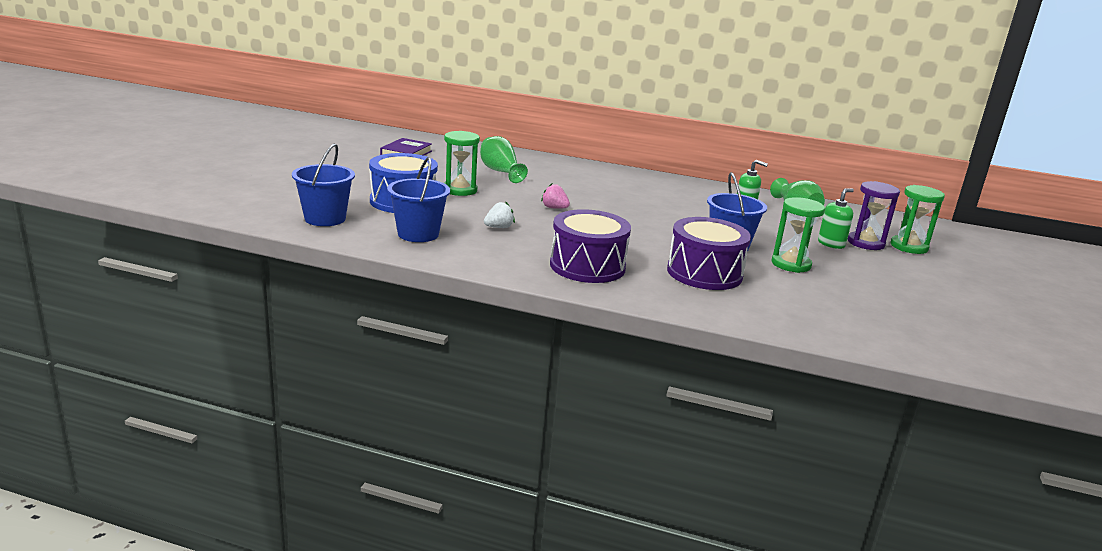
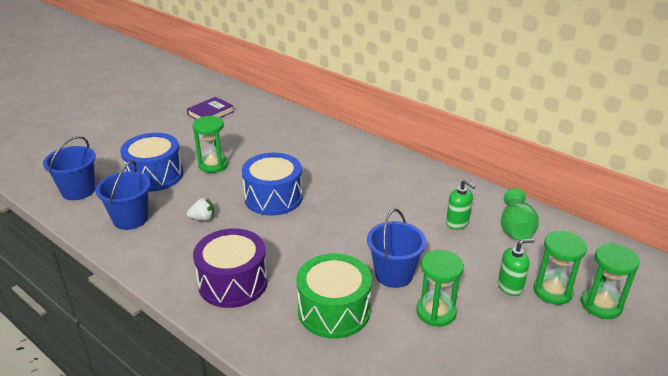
camera: 25 degrees right, 10 degrees up
green vase [480,136,528,183] -> none
pink strawberry [541,183,570,209] -> blue drum [242,153,303,216]
purple drum [667,217,751,290] -> green drum [297,253,372,339]
purple hourglass [848,181,900,250] -> green hourglass [533,231,587,305]

